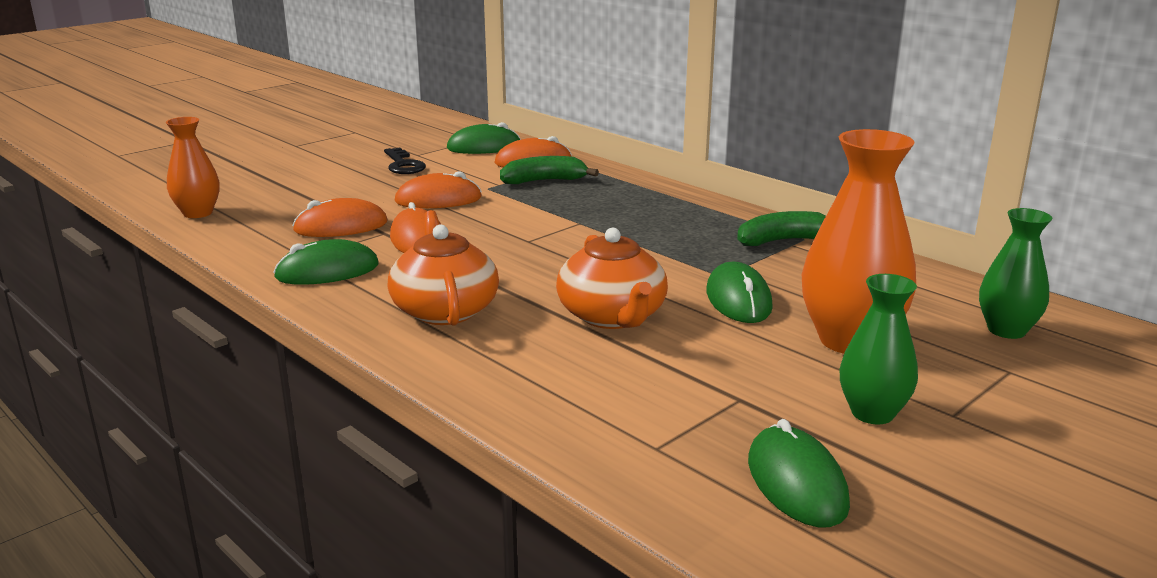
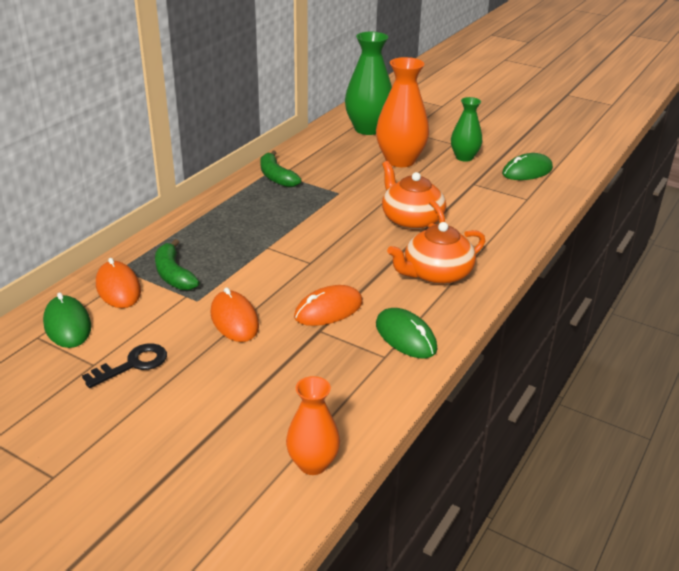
camera: 105 degrees left, 10 degrees up
orange mouse [292,198,388,237] -> none
orange teapot [556,228,668,329] -> orange teapot turned 90 degrees counterclockwise [382,161,446,230]
green mouse [706,262,773,323] -> none
green vase [979,208,1052,339] -> green vase [345,32,392,135], size x1.66

